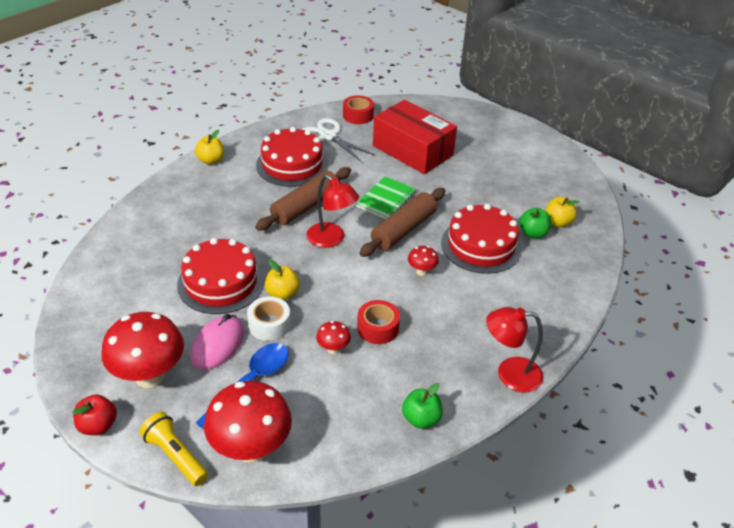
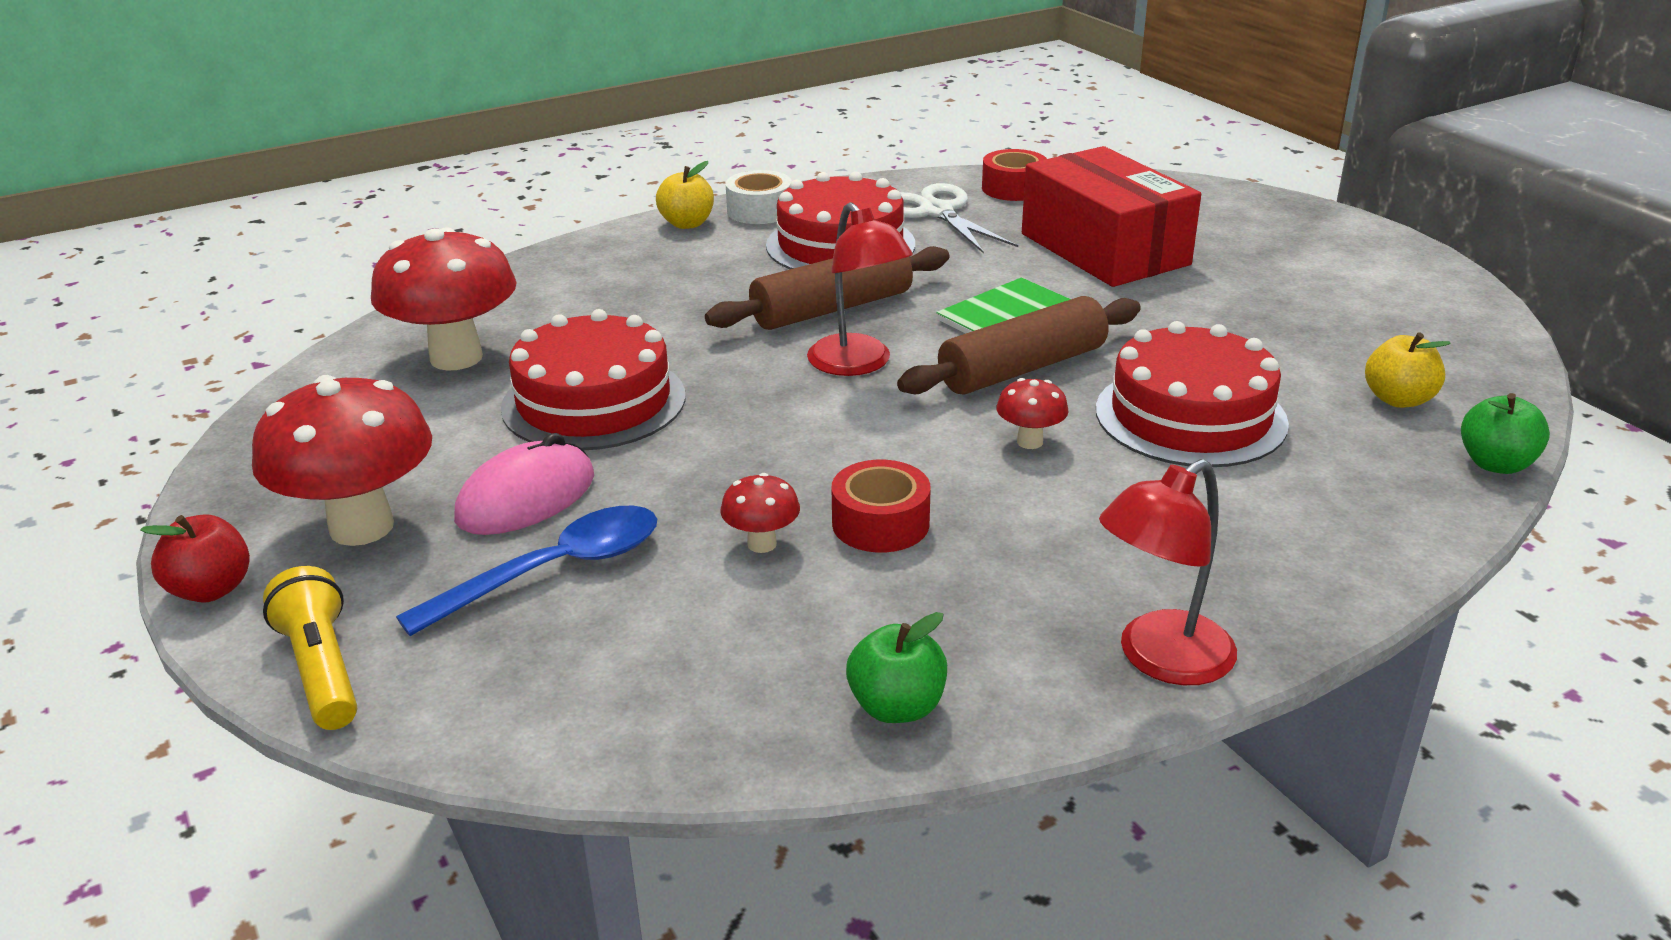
camera: 20 degrees right, 10 degrees down
red mushroom [204,381,292,463] -> red mushroom moved to [371,227,517,371]
white tape [247,296,291,341] -> white tape moved to [725,170,792,224]
yellow apple [265,260,300,300] -> none
red lamp [486,307,543,392] -> red lamp turned 60 degrees counterclockwise [1099,459,1237,685]
green apple [519,208,552,238] -> green apple moved to [1461,393,1550,474]

